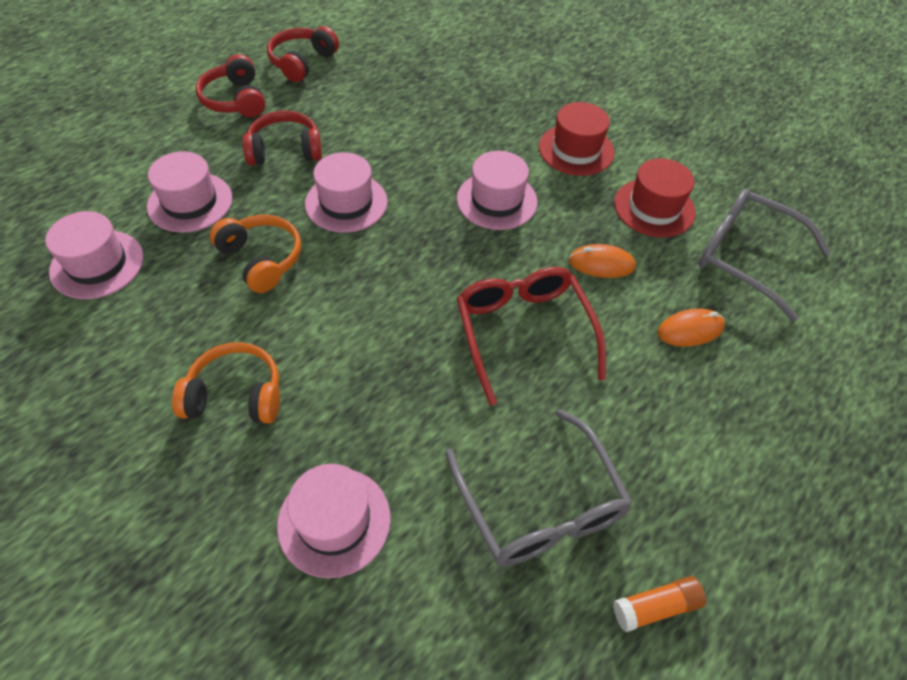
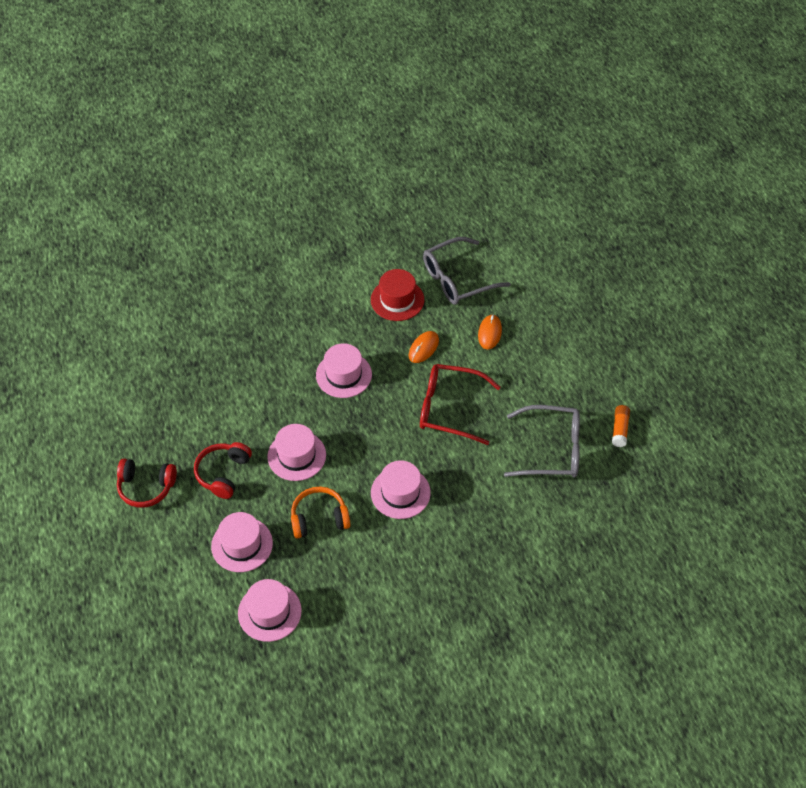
camera: 60 degrees left, 0 degrees up
orange headphones [172,342,280,424] -> none
red headphones [267,26,339,82] -> none
pink hat [277,464,391,578] -> pink hat moved to [371,461,431,519]
red hat [539,102,614,176] -> none

